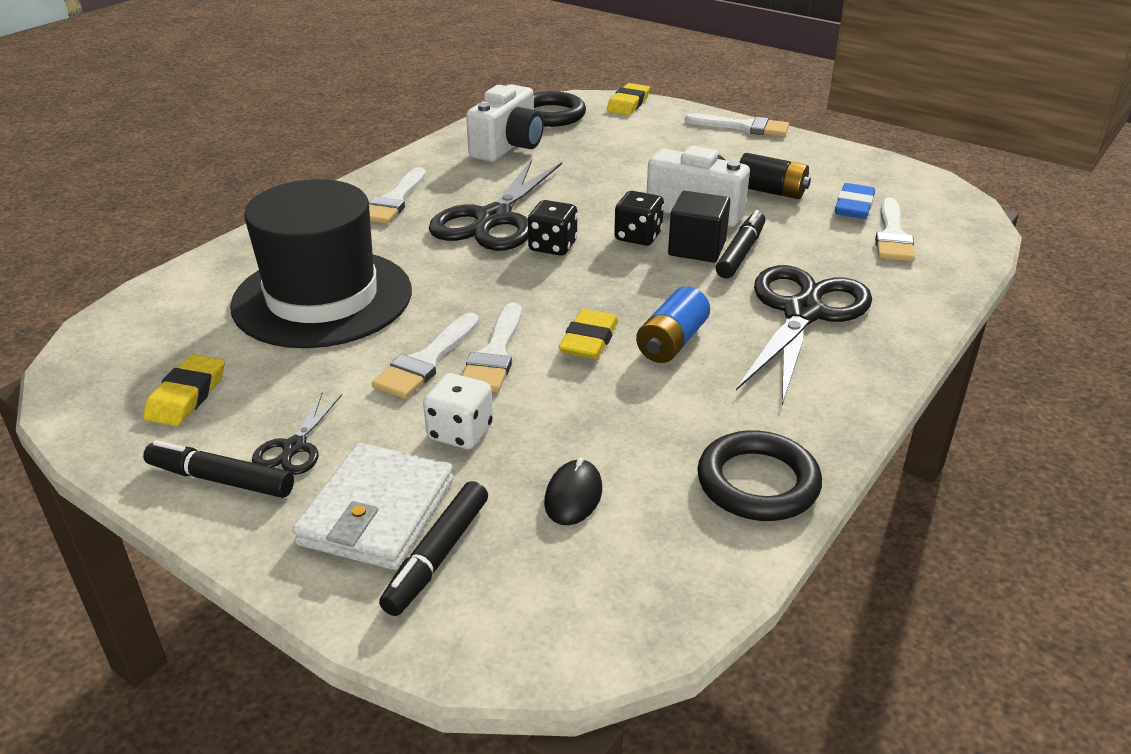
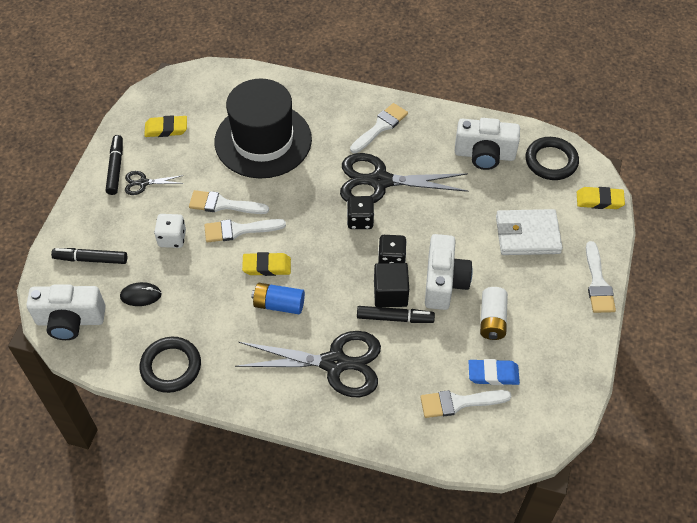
camera: 70 degrees right, 20 degrees up
white wallet [292,443,454,570] -> white wallet moved to [496,209,563,255]
white brush [369,167,426,224] -> white brush turned 135 degrees clockwise [350,103,408,153]
black battery [740,153,811,199] -> white battery [480,287,508,340]
none -> white camera [26,284,106,340]

